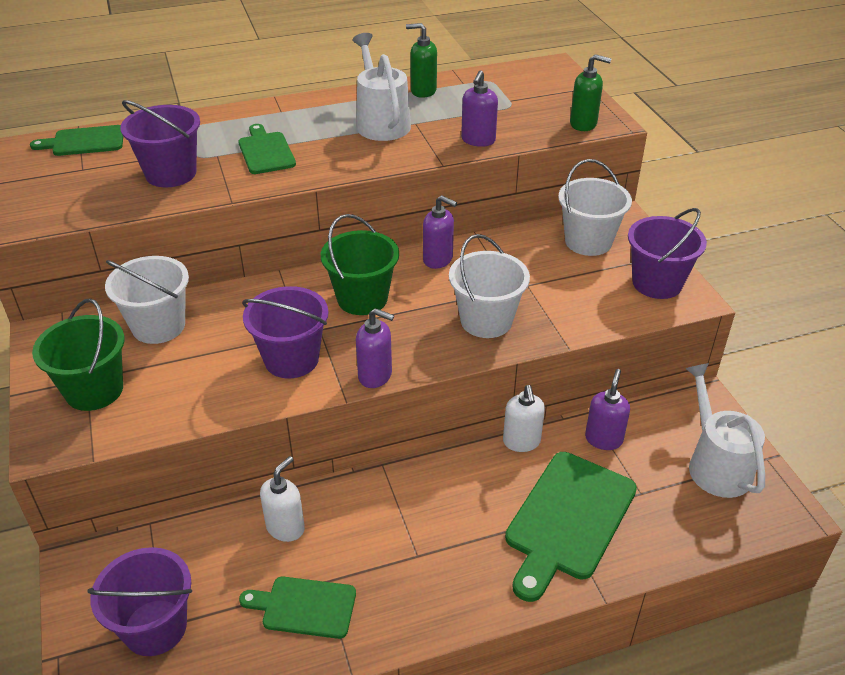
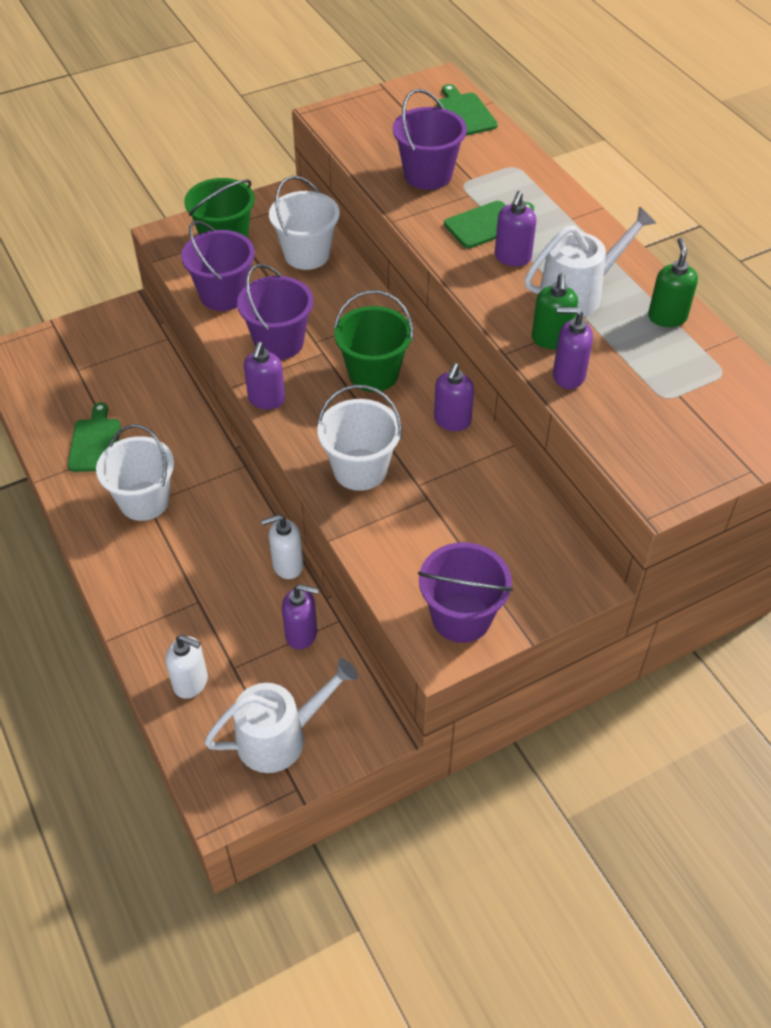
camera: 80 degrees right, 10 degrees up
purple bucket [87,547,192,656] -> purple bucket moved to [181,221,255,311]
white soap dispenser [260,456,305,542] -> white soap dispenser moved to [165,635,208,699]
green cutting board [505,452,637,602] -> none
white bucket [558,159,632,256] -> white bucket moved to [96,424,174,521]
green soap dispenser [570,54,611,131] -> green soap dispenser moved to [532,273,578,349]
none -> purple soap dispenser [495,191,536,266]

